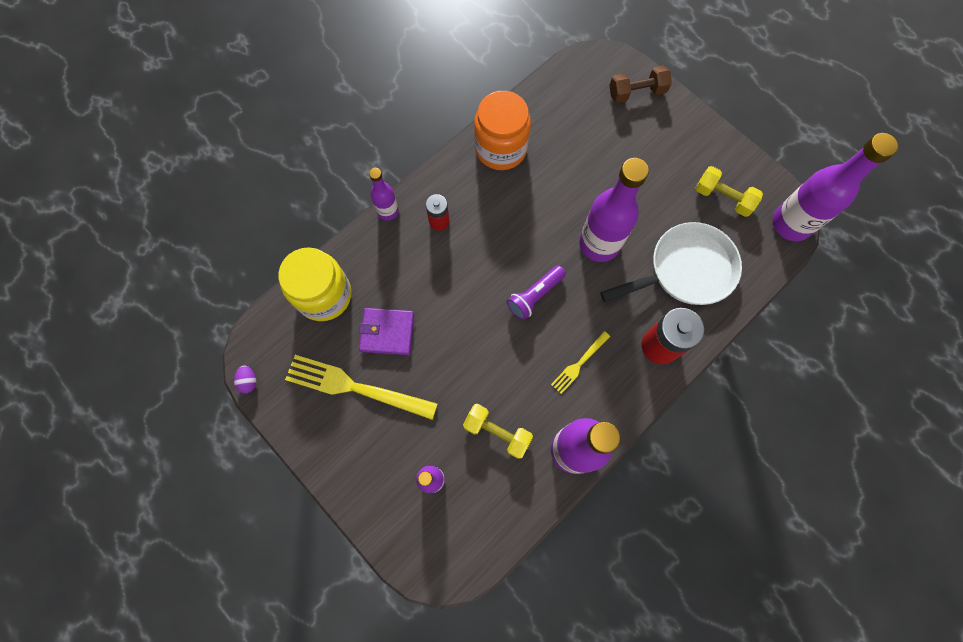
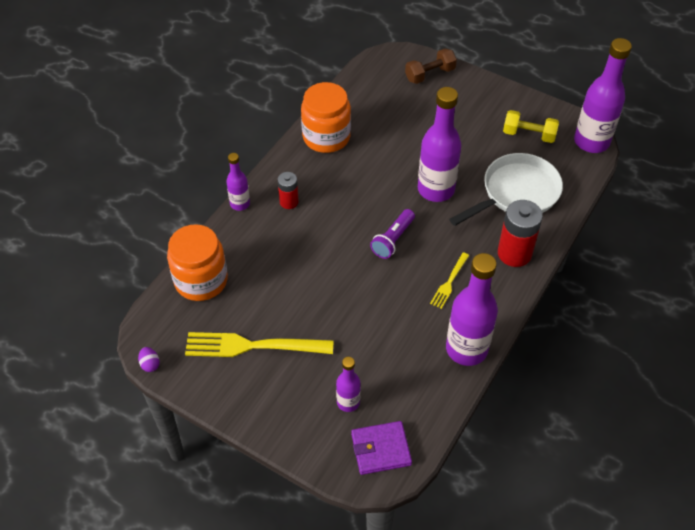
camera: 15 degrees left, 20 degrees down
yellow jar [278,247,352,321] -> orange jar [167,224,228,301]
purple wallet [359,308,414,355] -> purple wallet moved to [351,421,412,475]
yellow dumbbell [463,404,533,459] -> none

